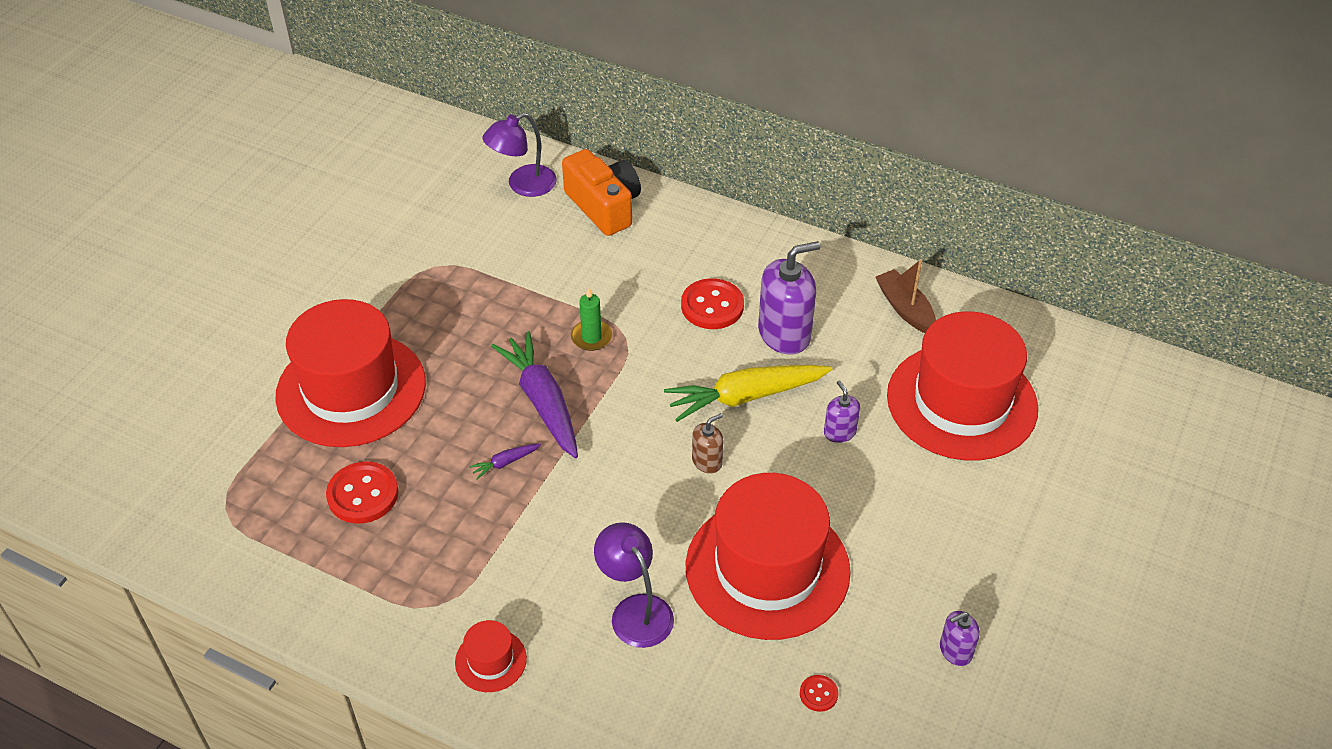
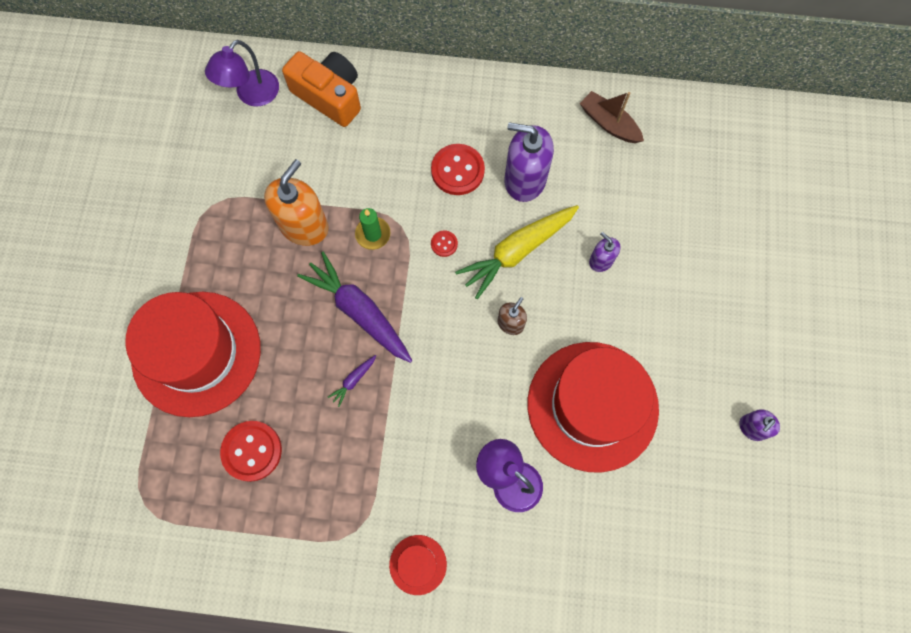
camera: 20 degrees left, 25 degrees up
purple soap dispenser [758,241,820,355] -> purple soap dispenser turned 120 degrees counterclockwise [504,123,554,202]
red button [800,675,838,712] -> red button moved to [431,230,458,257]
red hat [887,311,1038,461] -> none
none -> orange soap dispenser [264,159,329,246]

